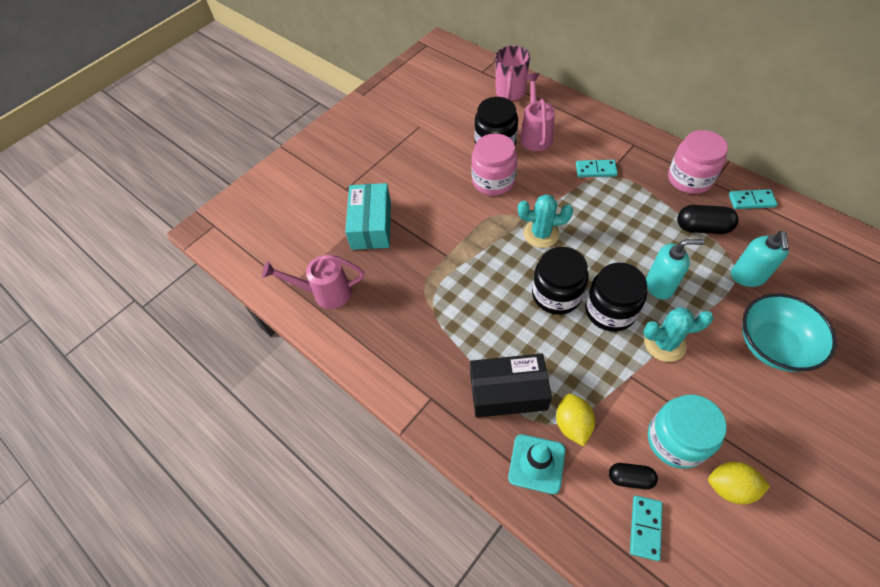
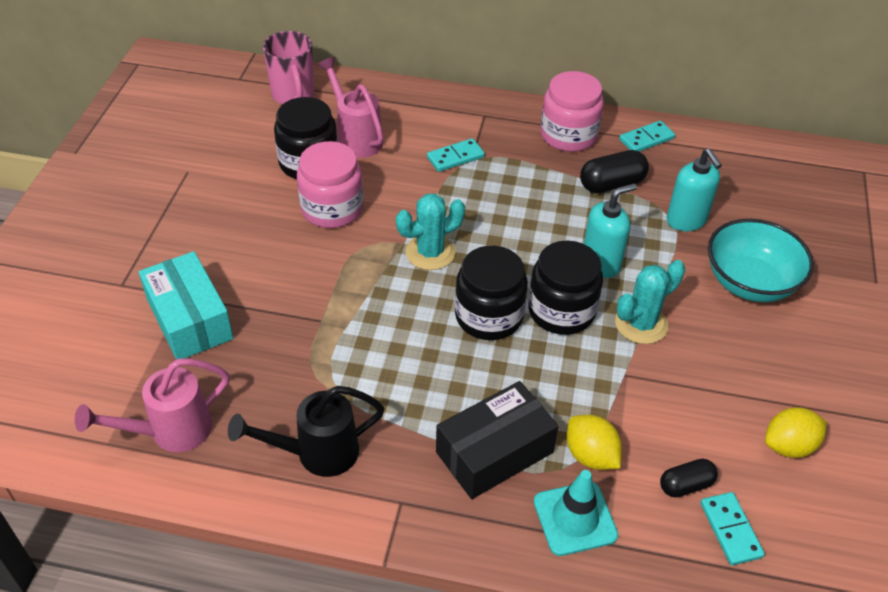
camera: 35 degrees left, 10 degrees down
turquoise jar [648,395,726,469] -> none
none -> black watering can [228,386,385,477]

